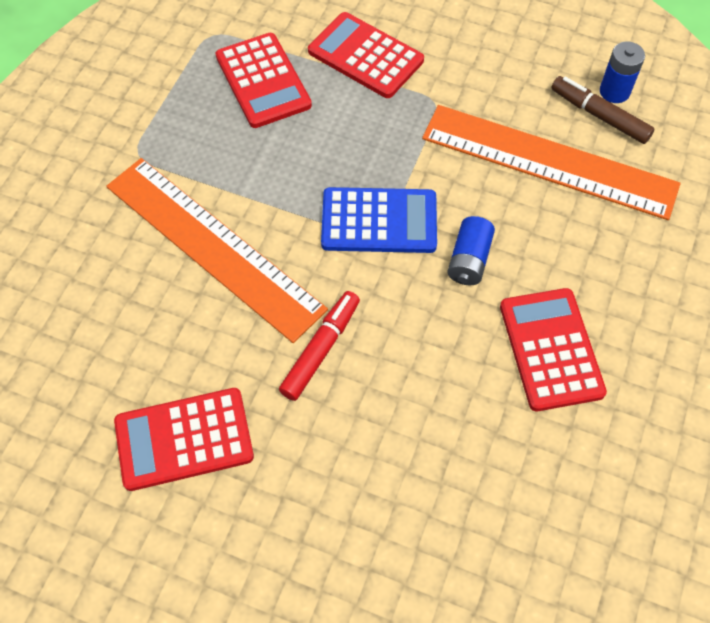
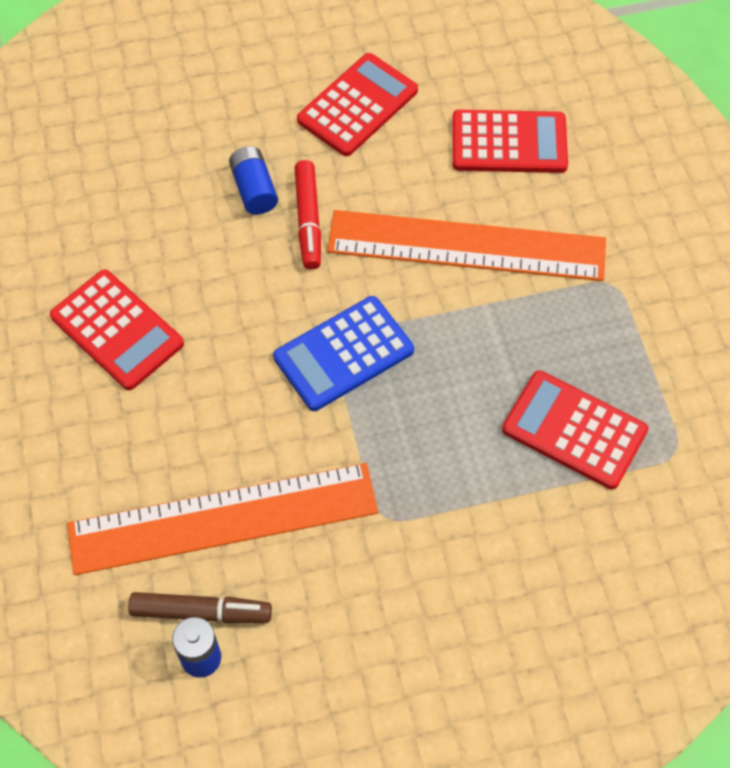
camera: 145 degrees right, 0 degrees up
red calculator [308,12,424,98] -> red calculator moved to [452,110,568,173]
blue battery [447,216,495,285] -> blue battery moved to [229,146,278,215]

